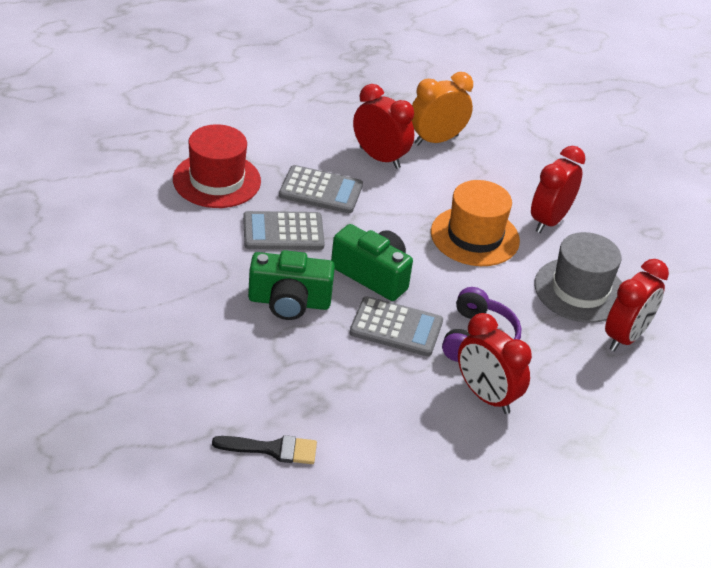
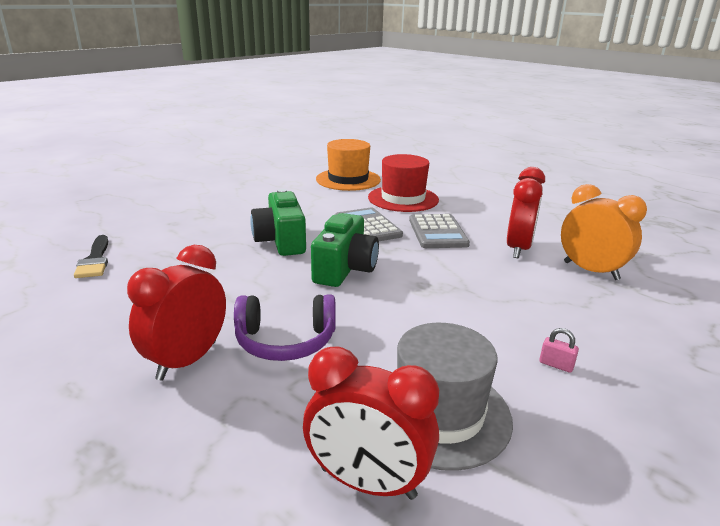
camera: 75 degrees right, 15 degrees down
grey calculator [350,296,443,356] -> none
orange hat [431,180,520,266] -> orange hat moved to [316,139,381,191]
red clock [531,146,585,233] -> pink padlock [539,328,579,373]

